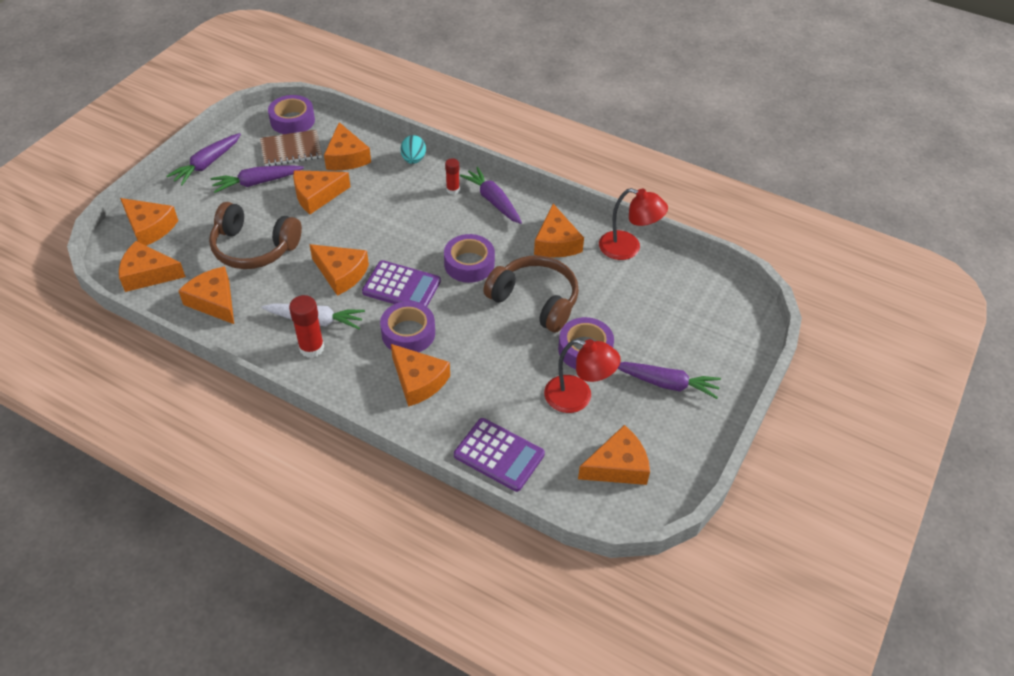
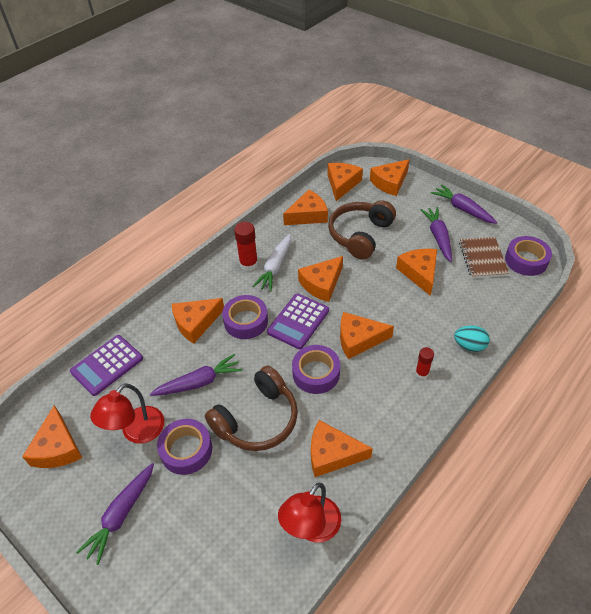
camera: 105 degrees right, 0 degrees up
orange cheese [324,122,371,170] -> orange cheese moved to [340,312,394,359]
purple carrot [460,167,522,224] -> purple carrot moved to [150,354,242,396]

